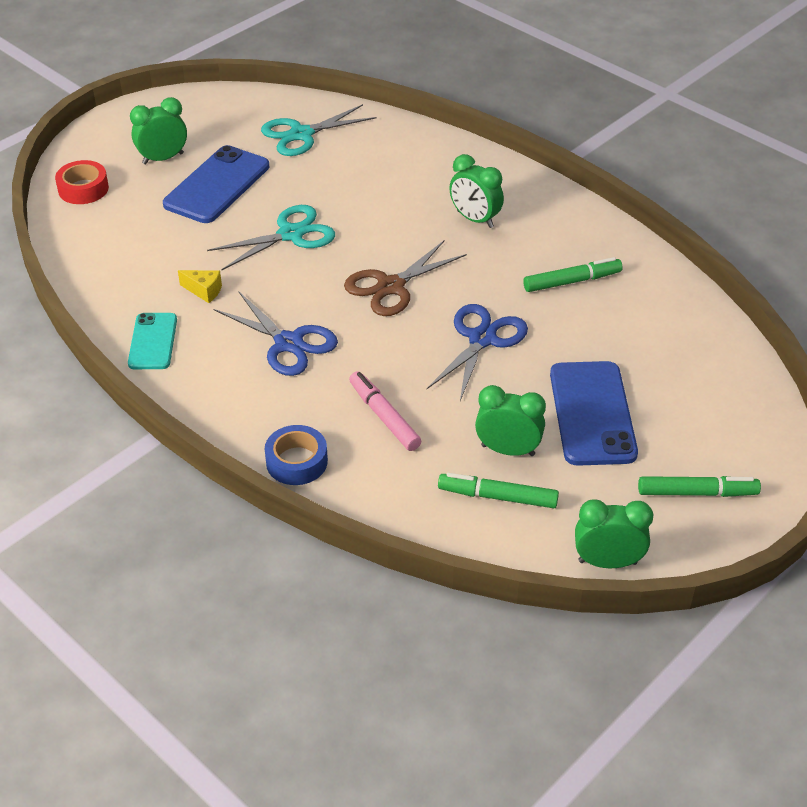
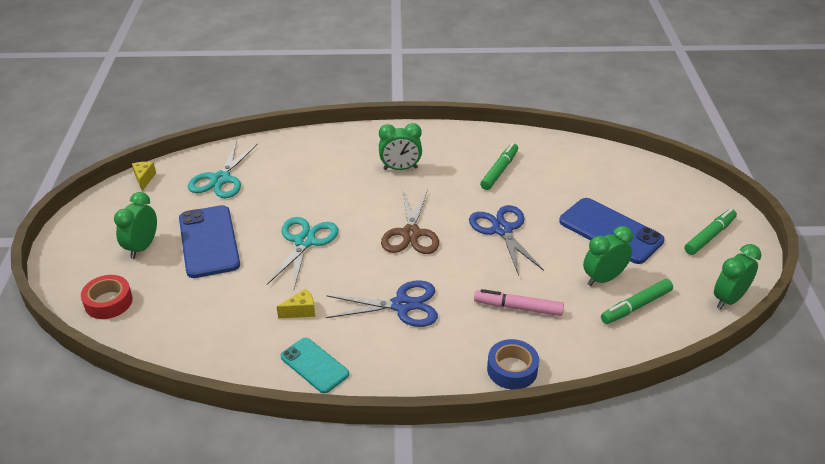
camera: 45 degrees left, 5 degrees down
none -> yellow cheese [132,162,156,191]

